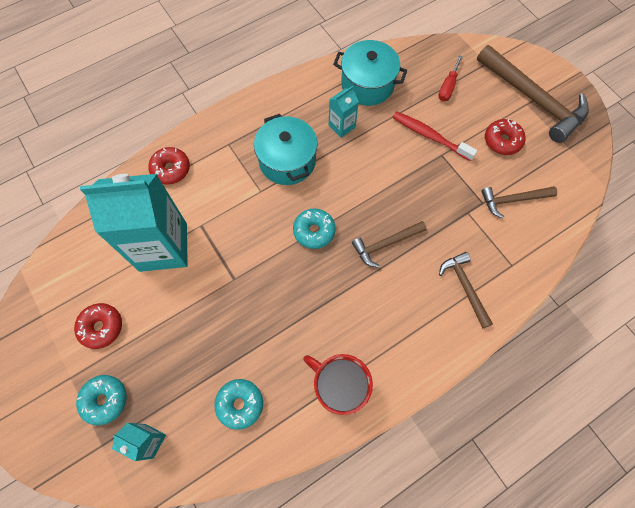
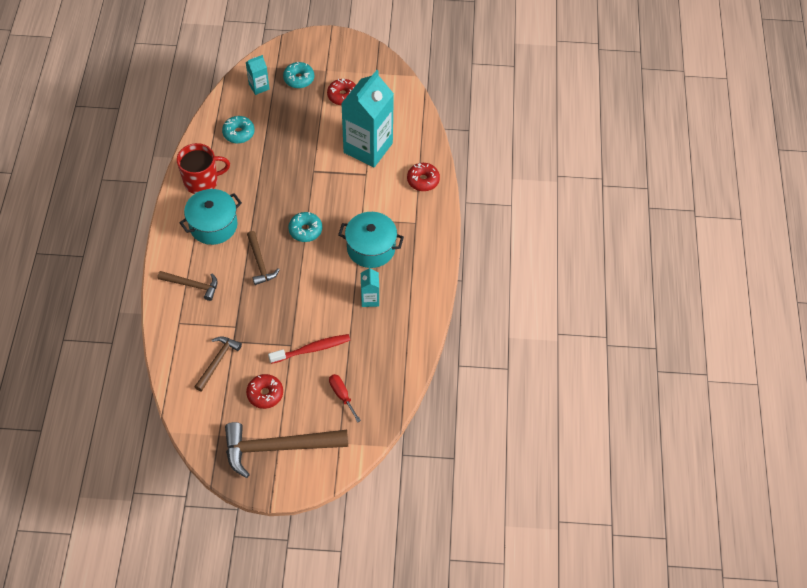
camera: 125 degrees right, 10 degrees down
turquoise pot [333,40,407,106] -> turquoise pot moved to [179,189,242,245]
brown hammer [352,221,427,268] -> brown hammer turned 150 degrees clockwise [247,231,280,285]

